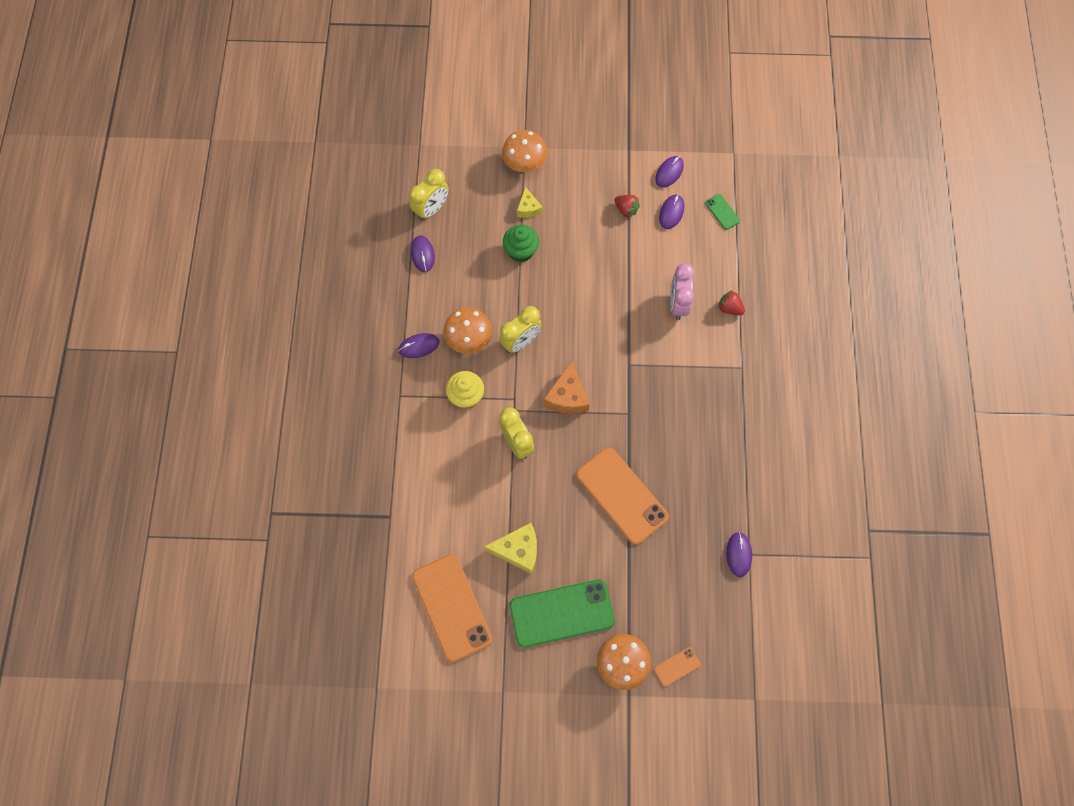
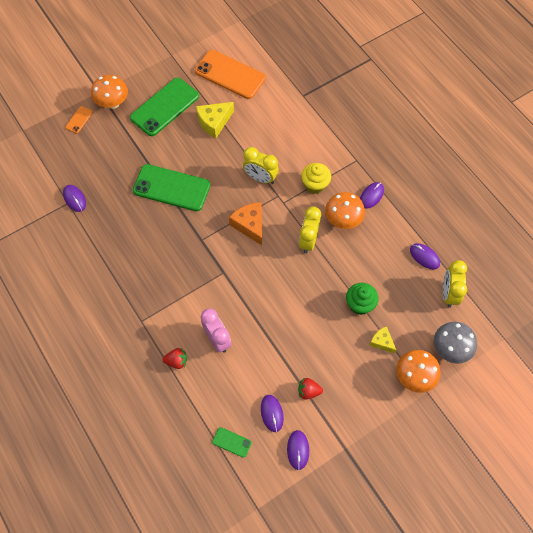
camera: 145 degrees right, 5 degrees down
orange phone [576,447,669,545] -> green phone [133,164,210,211]
none -> grey mushroom [434,322,477,364]

